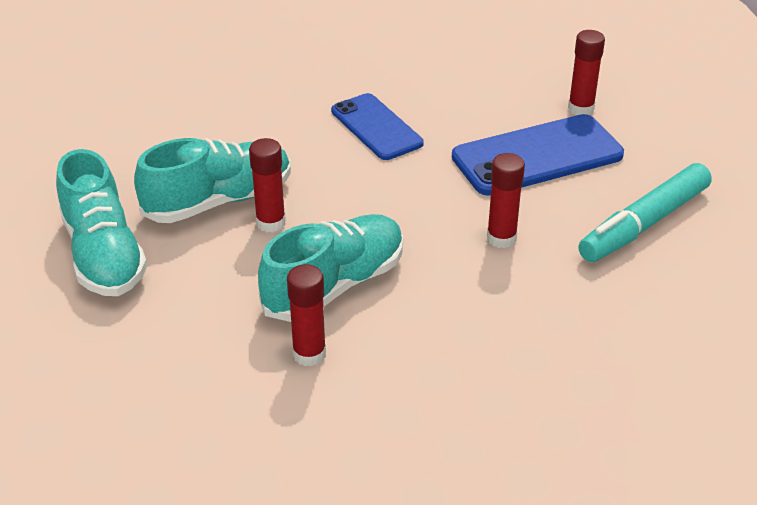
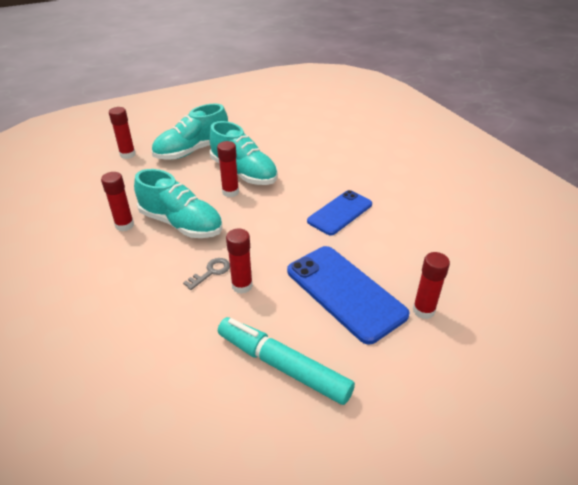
camera: 75 degrees right, 0 degrees up
none -> red glue stick [109,107,136,159]
none -> grey key [183,258,230,290]

